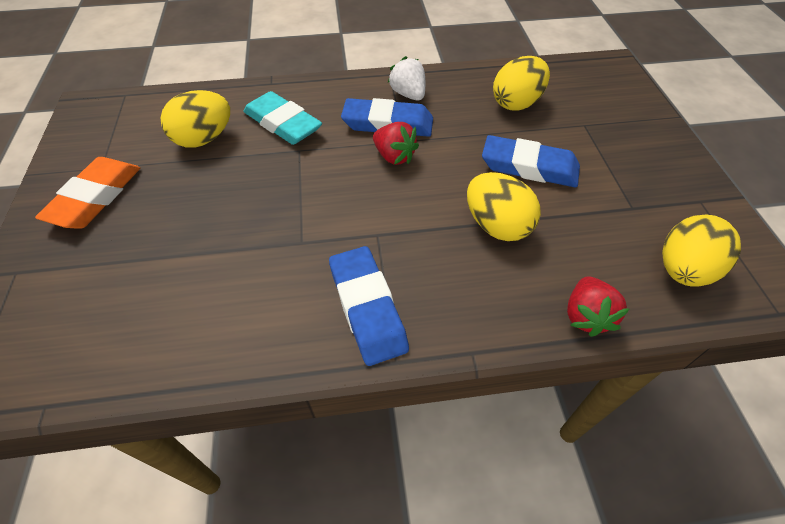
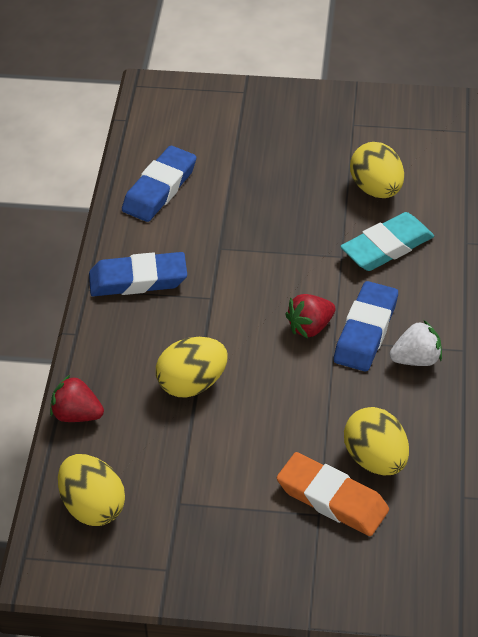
camera: 105 degrees right, 5 degrees down
orange eraser [35,157,140,229] -> orange eraser moved to [277,452,389,536]
blue eraser [482,135,580,187] -> blue eraser moved to [122,146,196,222]

